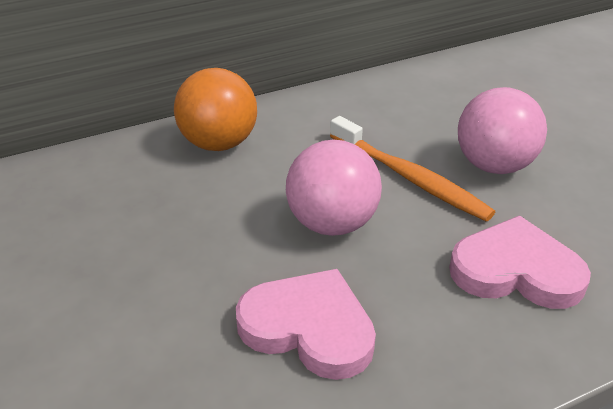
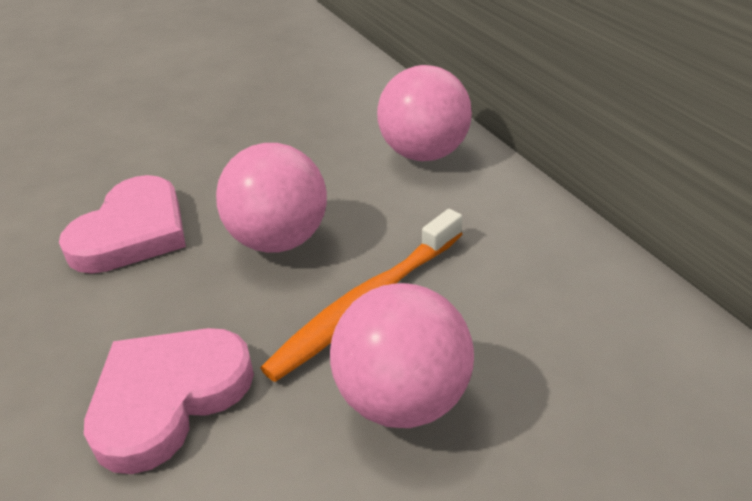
camera: 90 degrees right, 0 degrees up
orange ball [174,68,257,151] -> pink ball [377,65,472,161]
pink heart [449,215,591,309] -> pink heart turned 150 degrees counterclockwise [84,328,254,474]

